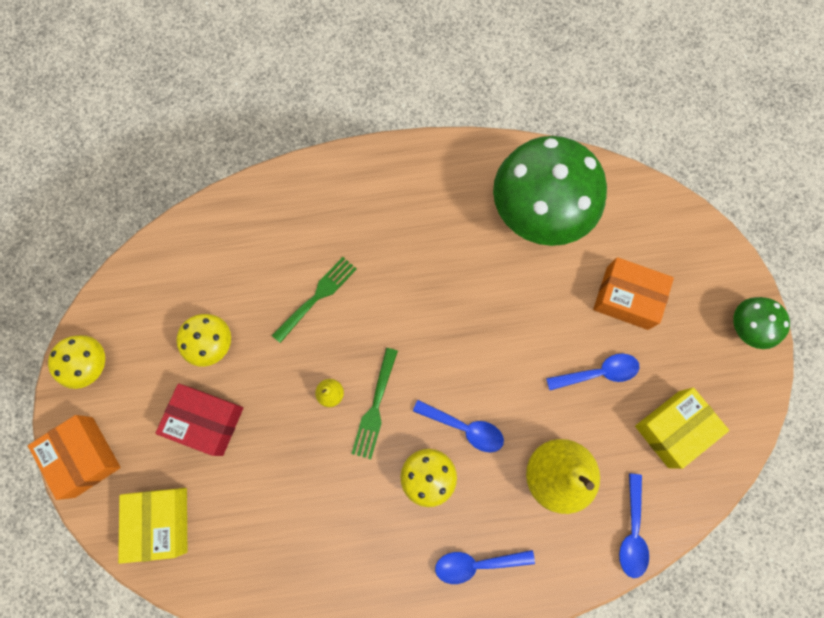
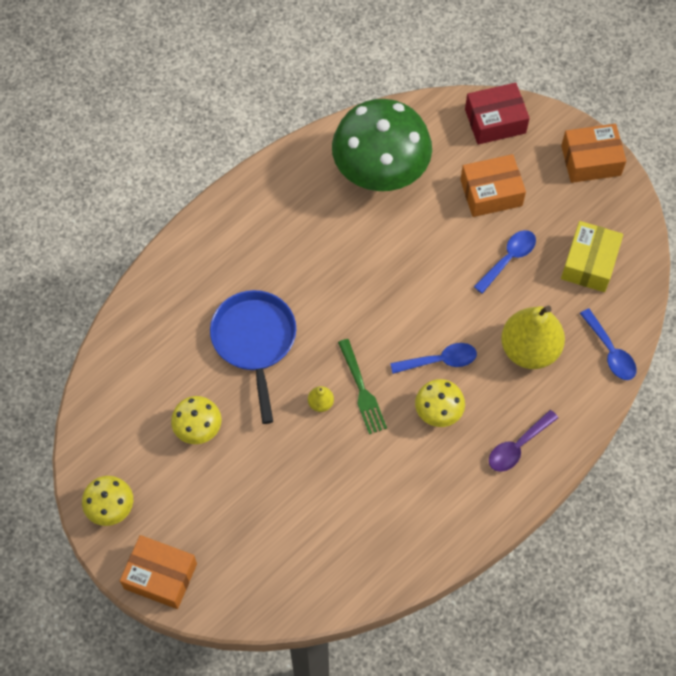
camera: 35 degrees left, 10 degrees down
yellow box [118,488,187,564] -> none
red box [155,384,243,456] -> red box moved to [465,83,530,145]
green fork [272,257,357,343] -> blue pan [210,290,296,424]
blue spoon [435,550,535,584] -> purple spoon [489,410,558,472]
green mushroom [733,297,790,349] -> orange box [561,124,626,183]

